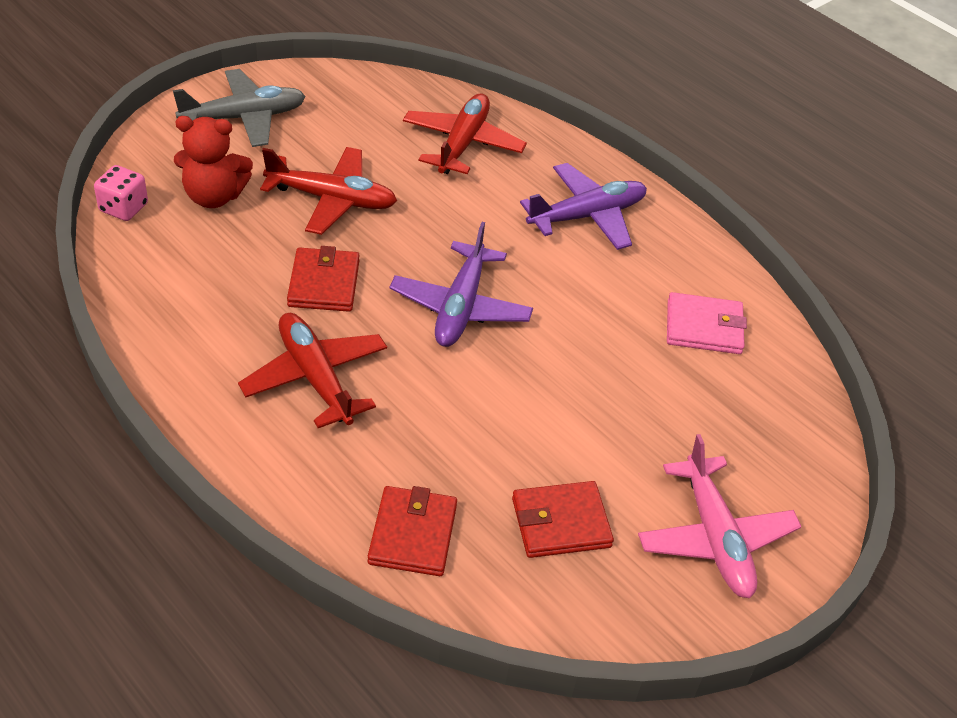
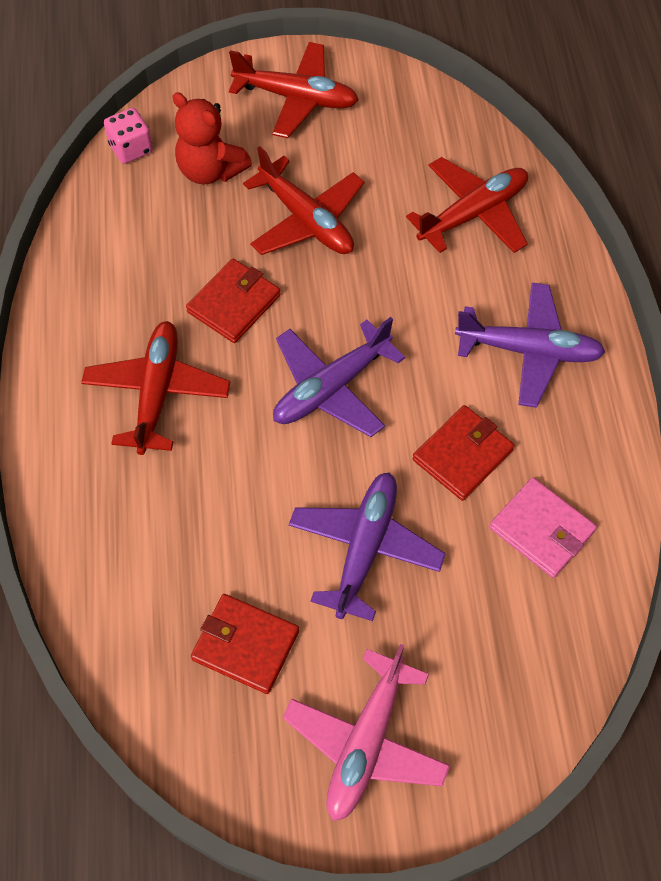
camera: 40 degrees right, 15 degrees up
grey plane [173,69,306,147] -> red plane [229,42,358,138]
red wallet [368,486,457,576] -> red wallet moved to [413,405,515,501]
none -> purple plane [289,473,446,621]

